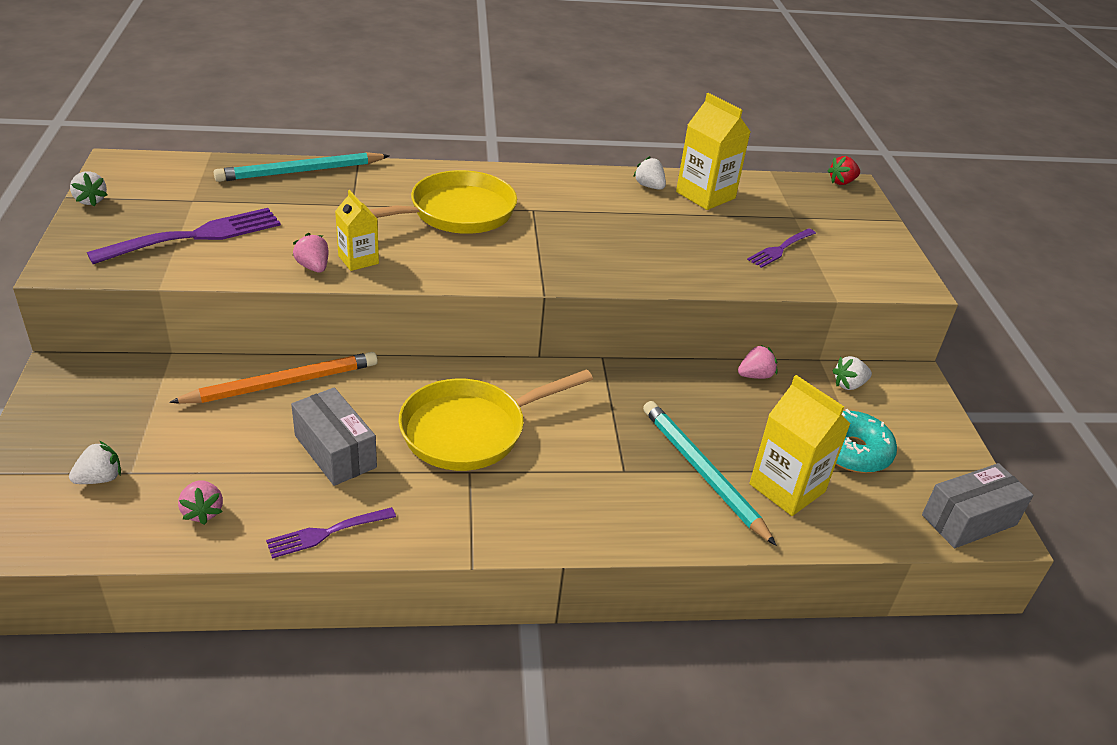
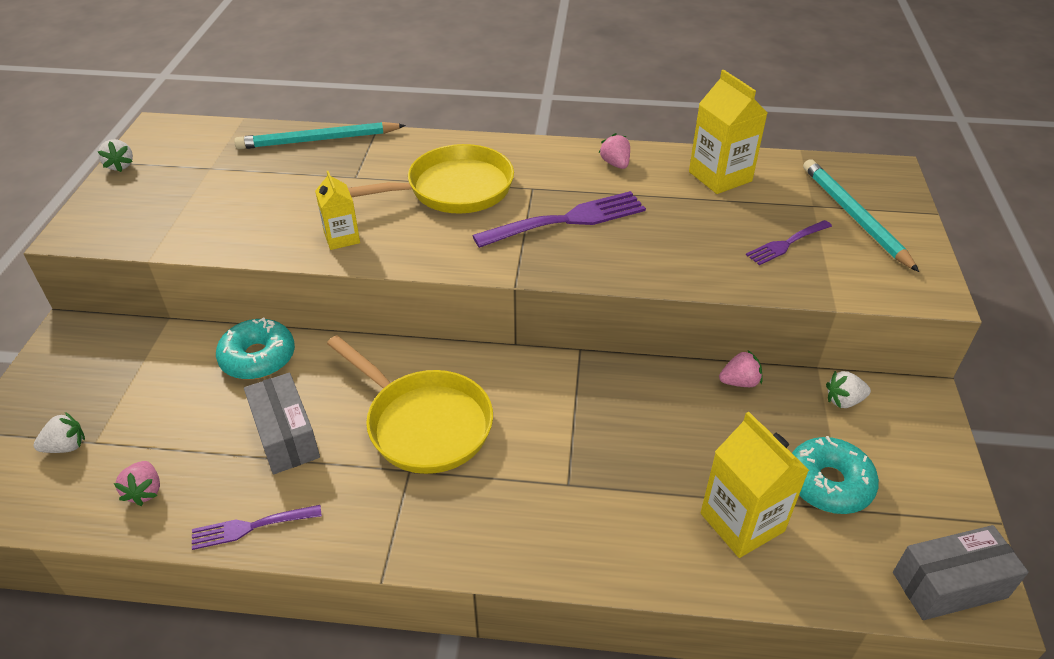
camera: 15 degrees right, 5 degrees up
purple fork [87,208,281,264] -> purple fork moved to [472,191,646,248]
orange pencil [169,352,378,404] -> turquoise donut [216,318,295,380]
pink strawberry [293,233,328,273] -> pink strawberry moved to [599,133,630,169]
yellow pan [398,369,593,471] -> yellow pan turned 120 degrees counterclockwise [327,335,493,474]
white strawberry [633,156,666,190] -> none
turquoise pencil [643,401,776,546] -> turquoise pencil moved to [803,159,919,272]
red strawberry [828,156,860,185] -> none

